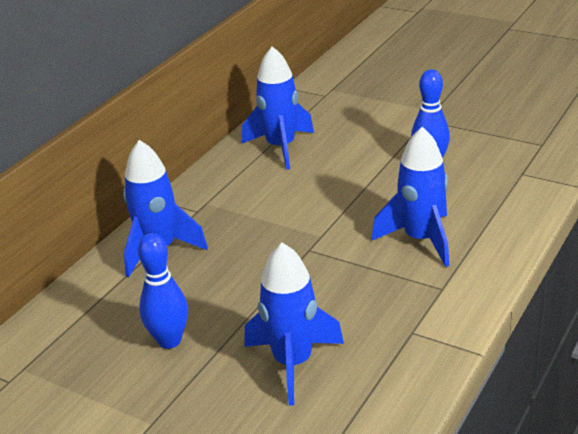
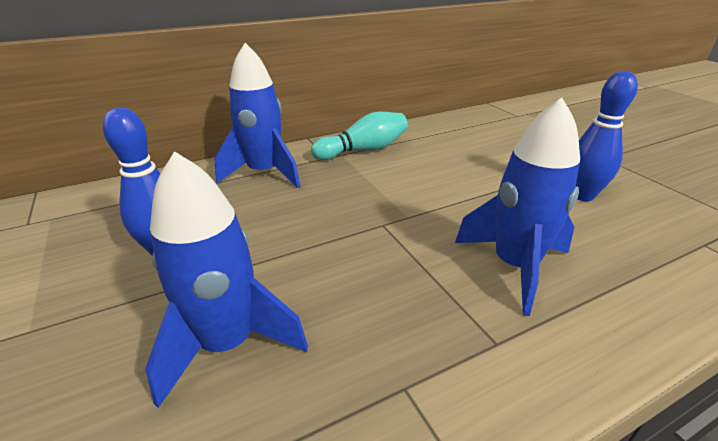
camera: 30 degrees right, 0 degrees up
blue rocket [242,46,314,170] -> none
none -> turquoise bowling pin [311,112,408,160]

